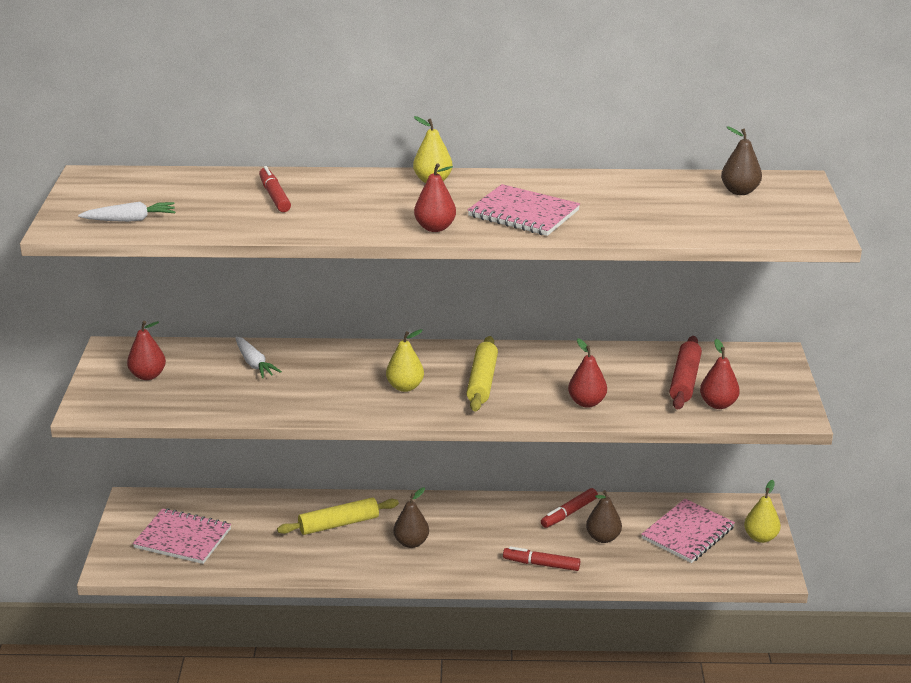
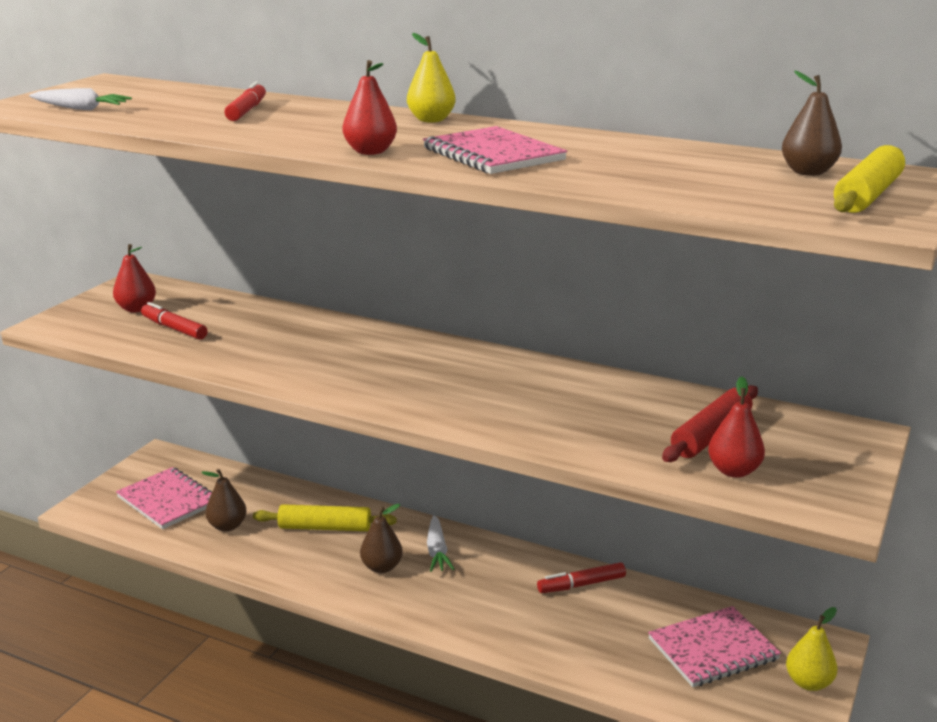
camera: 25 degrees right, 5 degrees down
white carrot [235,337,282,378] -> white carrot moved to [427,515,454,572]
yellow pear [386,329,424,392] -> none
yellow rolling pin [466,336,498,412] -> yellow rolling pin moved to [834,145,905,213]
red marker [503,546,580,571] -> red marker moved to [141,302,208,340]
red pear [568,338,607,408] -> none
brown pear [586,490,622,543] -> brown pear moved to [201,469,247,532]

